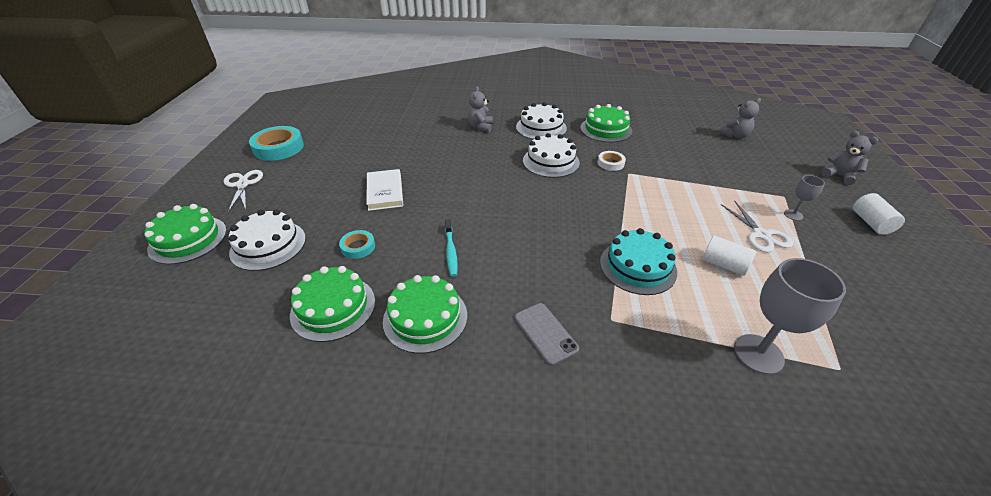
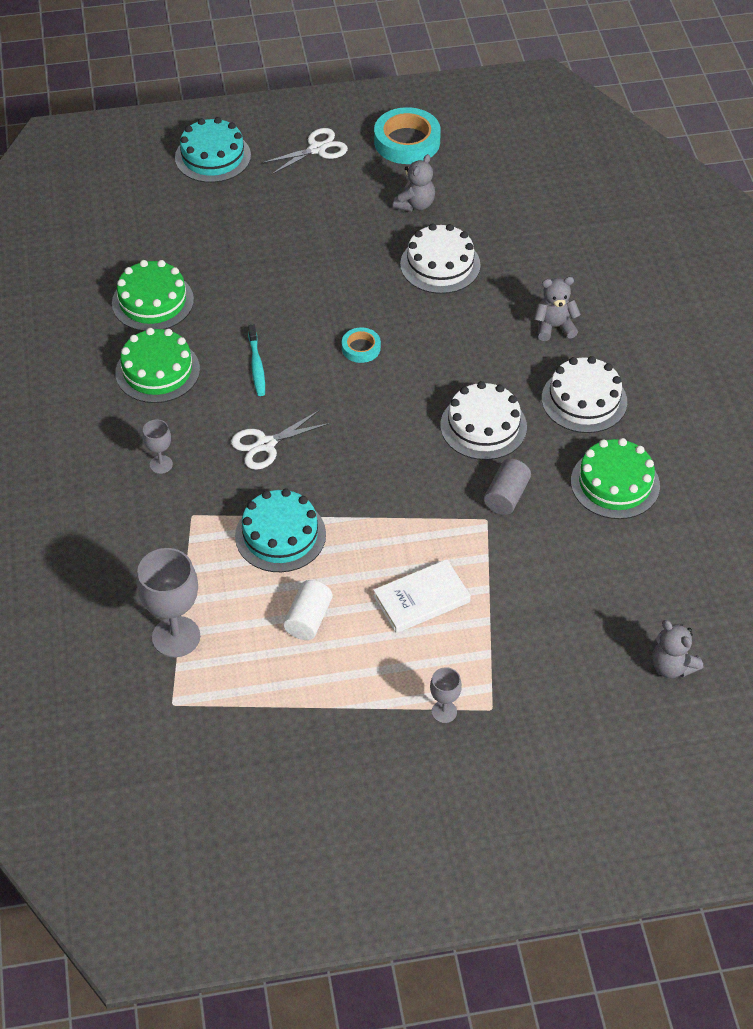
camera: 75 degrees right, 10 degrees up
green cake [145,204,227,265] -> turquoise cake [175,117,251,183]
white cake [229,209,306,271] -> white cake moved to [400,224,481,294]
turquoise tape [339,230,375,259] -> turquoise tape moved to [342,327,381,363]
white book [366,169,404,211] -> white book moved to [373,559,471,633]
turquoise toothbrush [445,219,458,277] -> turquoise toothbrush turned 75 degrees counterclockwise [248,325,265,396]
grey phone [514,303,579,366] -> grey goblet [142,419,173,474]
white tape [598,151,626,171] -> grey cylinder [484,459,531,515]
white scissors [720,201,793,253] -> white scissors moved to [231,410,330,470]
grey teddy bear [822,131,878,185] -> grey teddy bear moved to [393,154,435,212]
white cylinder [853,193,905,235] -> none

